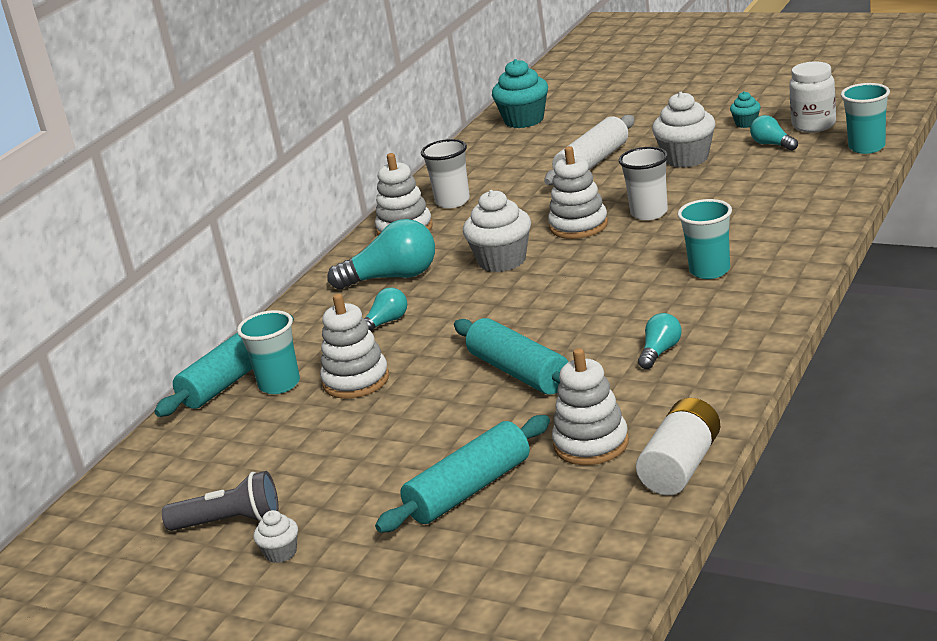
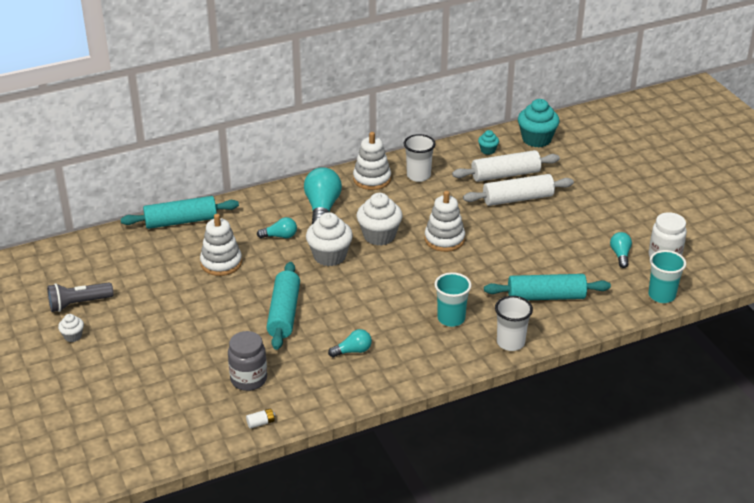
camera: 35 degrees right, 10 degrees up
grey flashlight [162,471,279,531] -> grey flashlight turned 120 degrees clockwise [47,282,114,312]
turquoise cup [237,310,300,394] -> none
turquoise light bulb [328,219,435,290] -> turquoise light bulb turned 120 degrees counterclockwise [304,167,342,224]
turquoise rolling pin [375,415,550,533] -> turquoise rolling pin moved to [484,274,611,300]
white stacking toy [552,348,629,465] -> grey jar [228,331,267,391]
white cup [619,147,668,220] -> white cup moved to [495,296,533,351]
white battery [636,398,720,496] -> white battery [246,408,275,429], size x0.43
white cupcake [652,92,715,168] -> white cupcake moved to [306,212,353,266]
turquoise cupcake [730,91,761,128] -> turquoise cupcake moved to [478,130,499,155]
none -> white rolling pin [452,150,560,182]

